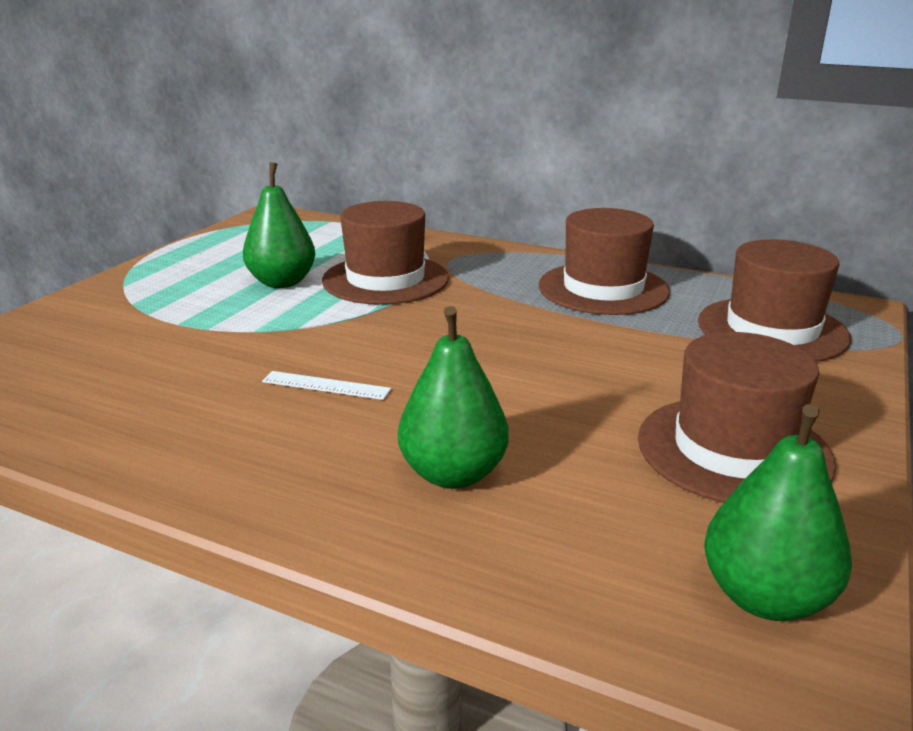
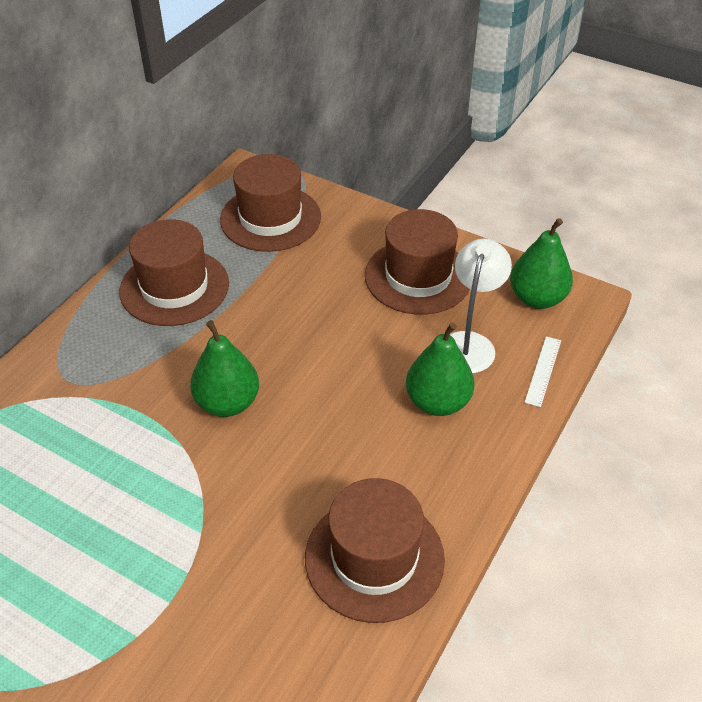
camera: 85 degrees left, 20 degrees up
green pear [243,162,315,288] -> green pear moved to [190,320,259,417]
white ruler [262,371,391,400] -> white ruler moved to [524,336,561,407]
brown hat [322,201,449,305] -> brown hat moved to [305,478,445,623]
none -> white lamp [450,239,512,373]

